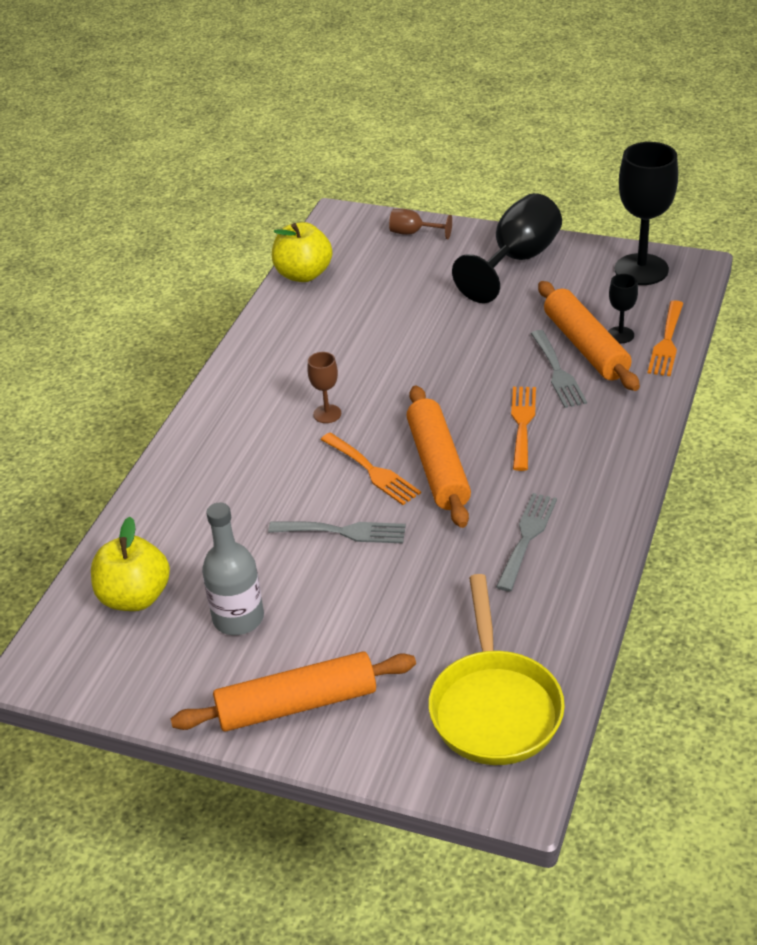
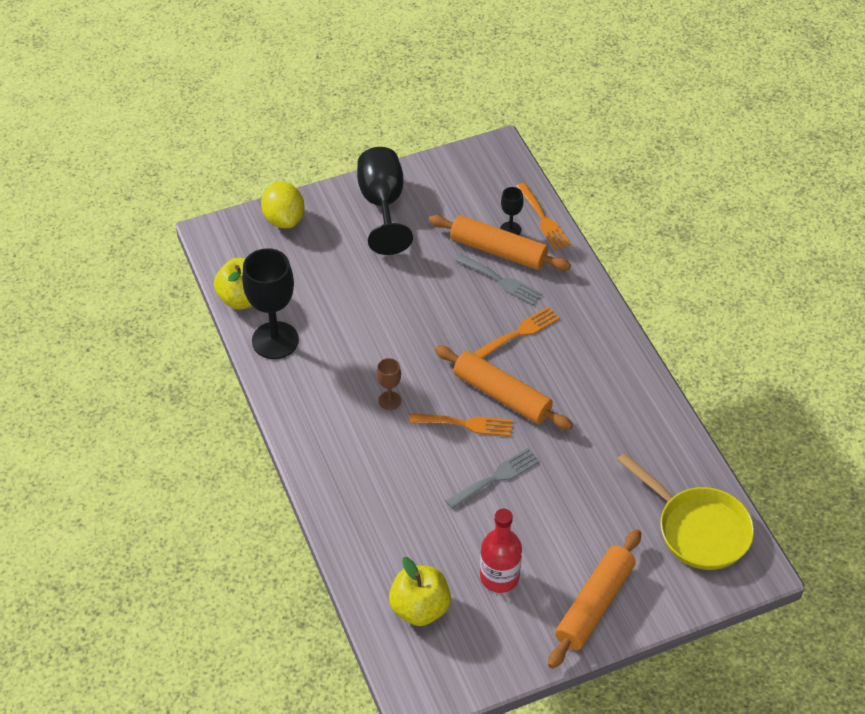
camera: 45 degrees left, 10 degrees up
grey bottle [202,503,264,635] -> red bottle [480,509,522,593]
brown goblet [389,209,452,239] -> yellow lemon [261,181,305,228]
grey fork [496,493,557,591] -> none
orange fork [511,387,536,471] -> orange fork turned 90 degrees clockwise [473,306,560,358]
black goblet [615,142,678,285] -> black goblet moved to [242,248,299,359]

